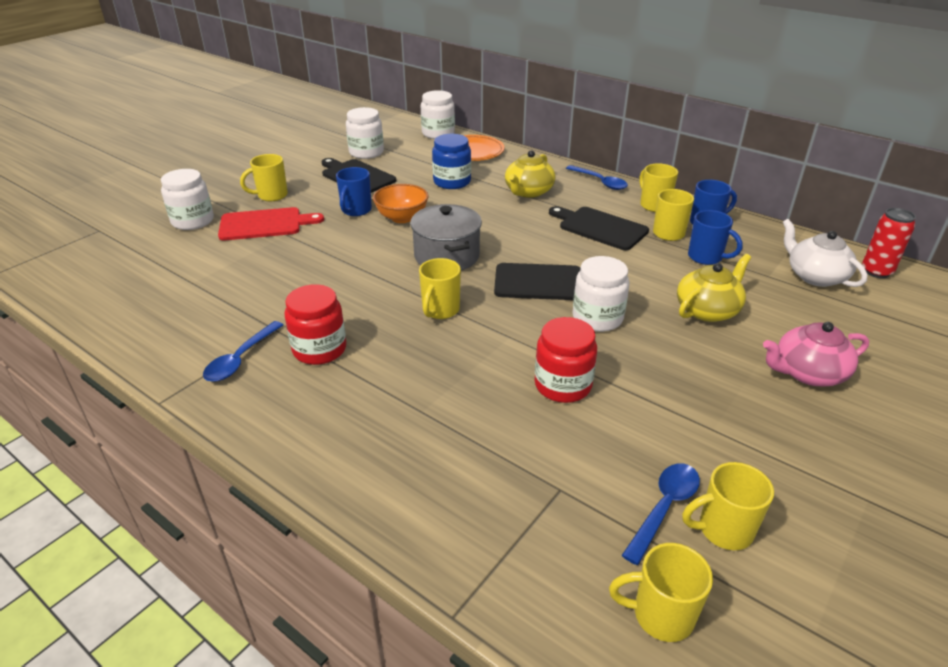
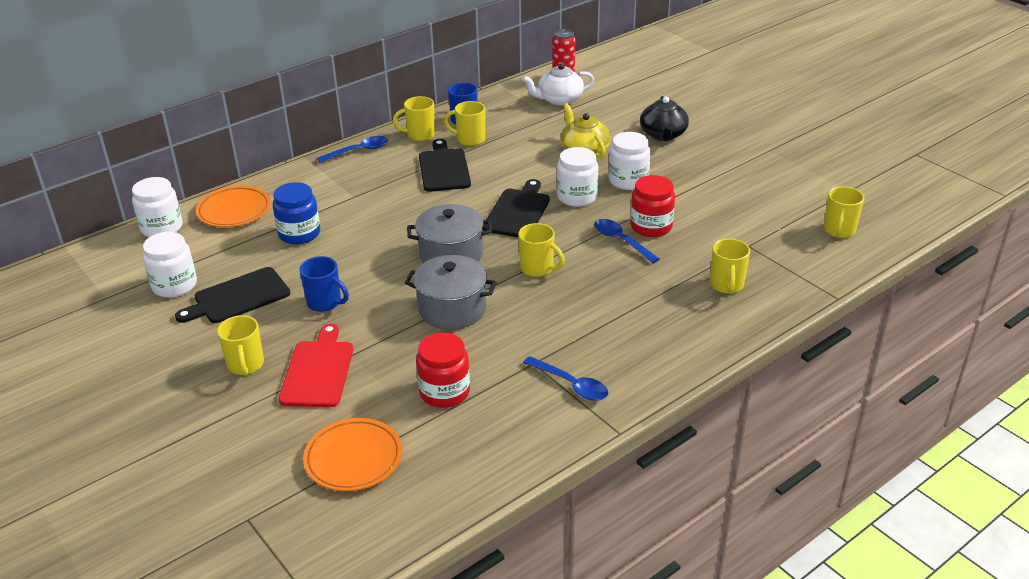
camera: 75 degrees left, 0 degrees up
white jar [161,169,214,230] -> white jar moved to [609,132,650,190]
red jar [285,284,346,365] -> red jar moved to [416,333,470,408]
orange bowl [373,184,429,223] -> none
yellow teapot [505,150,556,198] -> none
black cutting board [549,206,649,250] -> black cutting board turned 120 degrees clockwise [419,139,471,192]
blue spoon [621,463,700,565] -> blue spoon moved to [594,219,660,263]
yellow mug [682,462,774,550] -> yellow mug moved to [710,238,750,293]
blue mug [688,210,743,265] -> none
pink teapot [763,322,869,387] -> black teapot [640,96,689,141]
none -> orange plate [303,418,402,491]
none -> grey pot [405,255,497,330]

